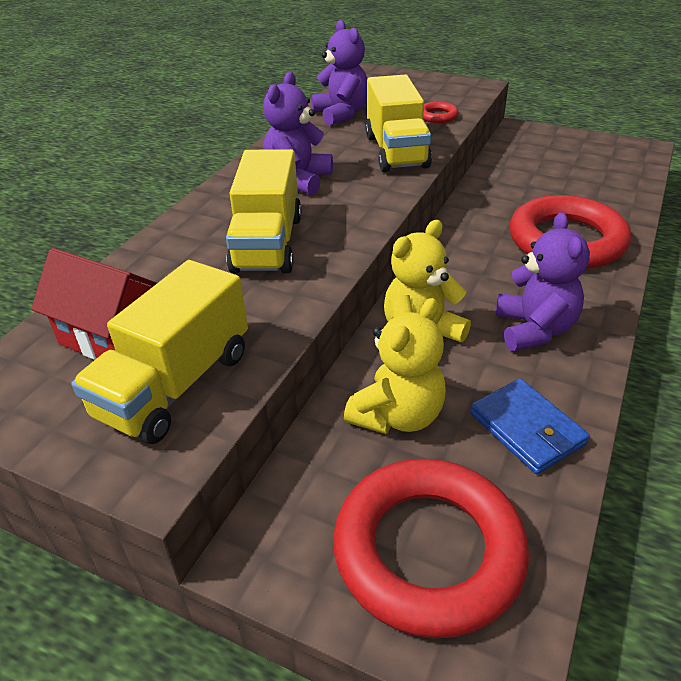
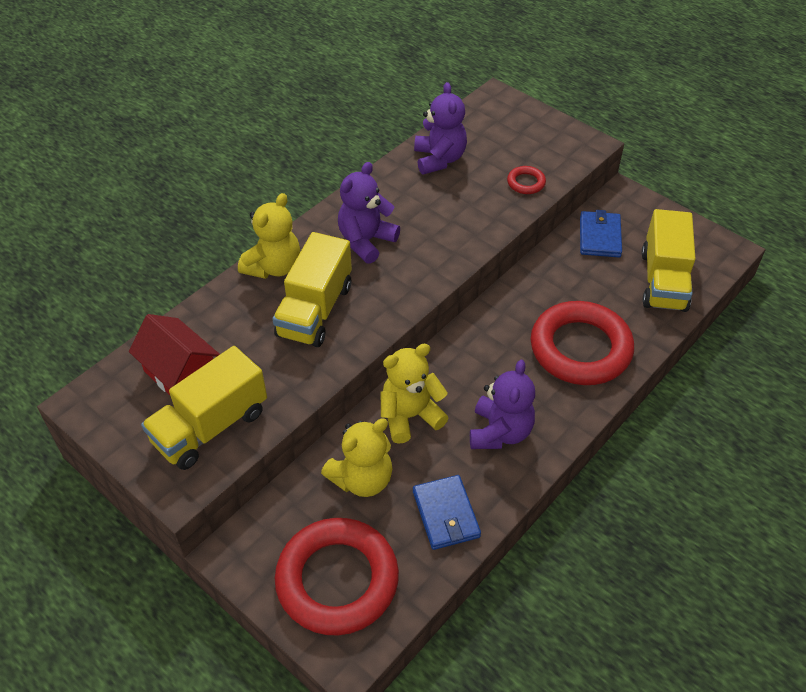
camera: 15 degrees right, 10 degrees up
yellow truck [365,74,432,172] -> yellow truck moved to [641,209,696,312]
none -> yellow teddy bear [238,193,300,279]
none -> blue wallet [580,210,622,257]

